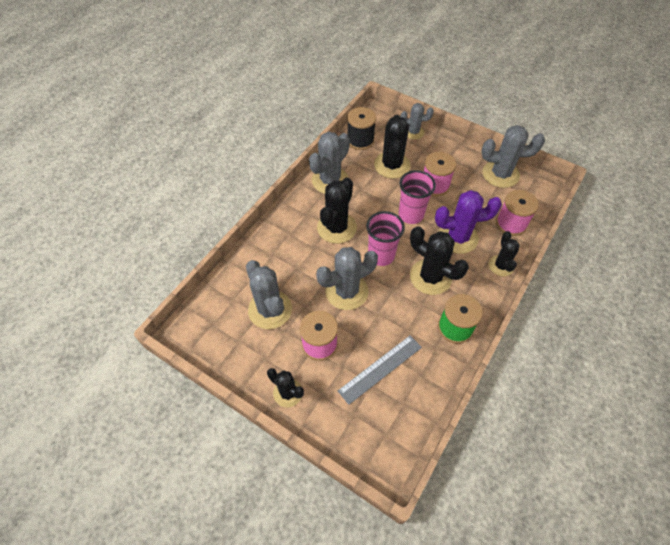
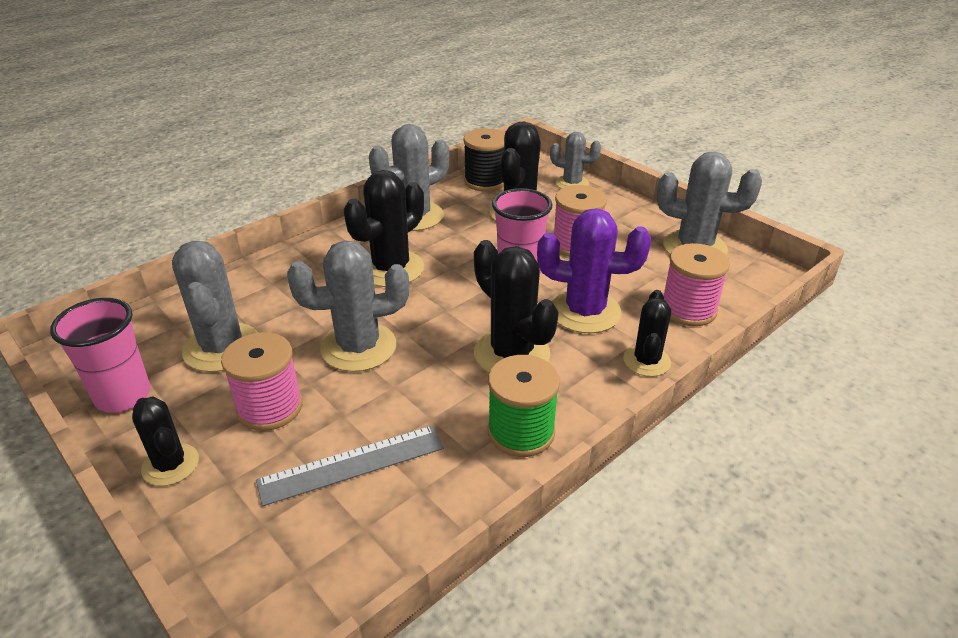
camera: 15 degrees right, 20 degrees down
pink cup [366,211,405,266] -> pink cup moved to [50,298,151,412]

